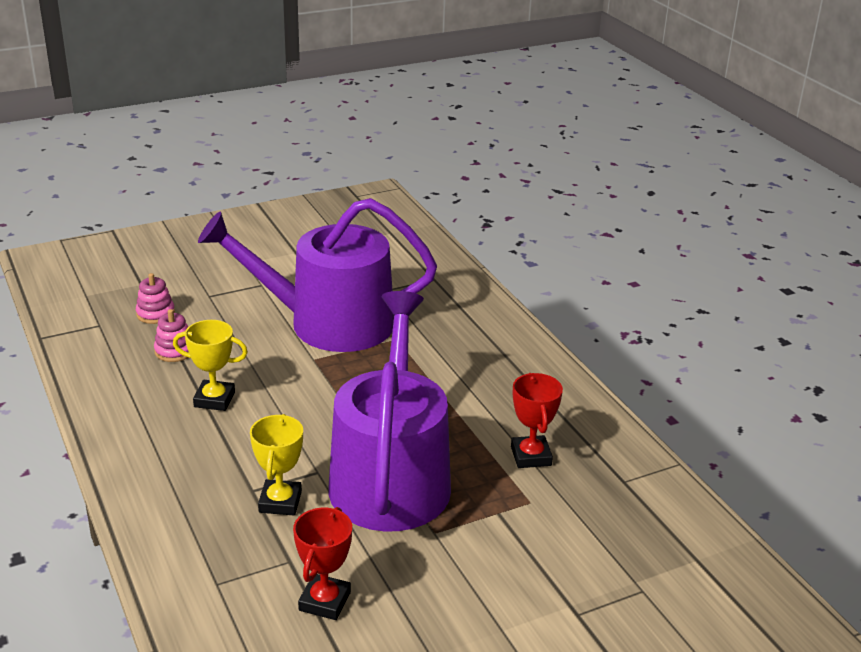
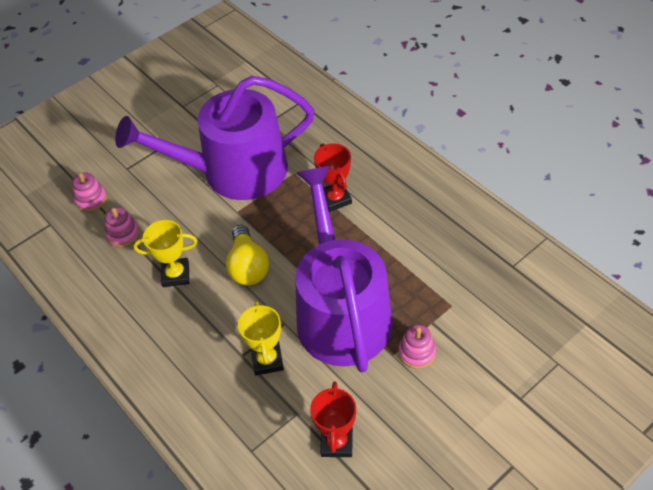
camera: 10 degrees left, 20 degrees up
red trophy [511,373,563,468] -> red trophy moved to [314,143,352,212]
none -> yellow light bulb [226,224,269,285]
none -> pink stacking toy [398,324,436,369]

